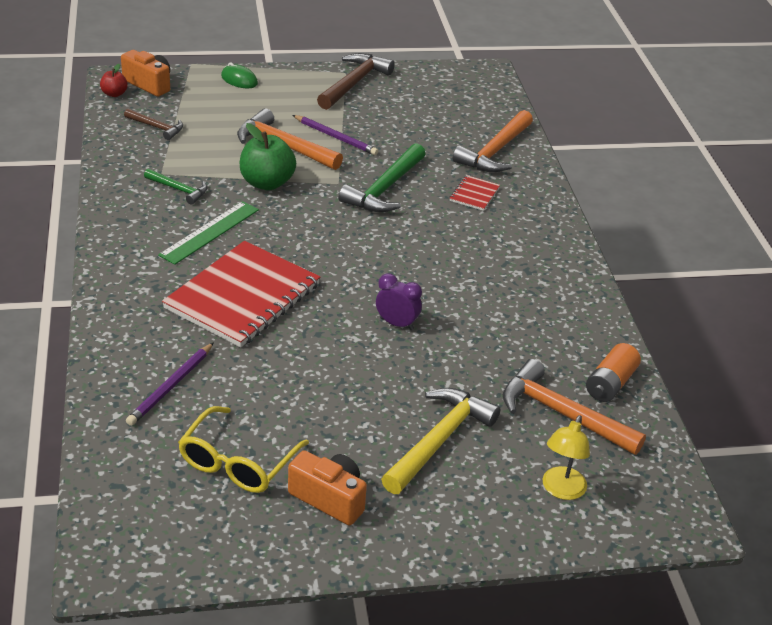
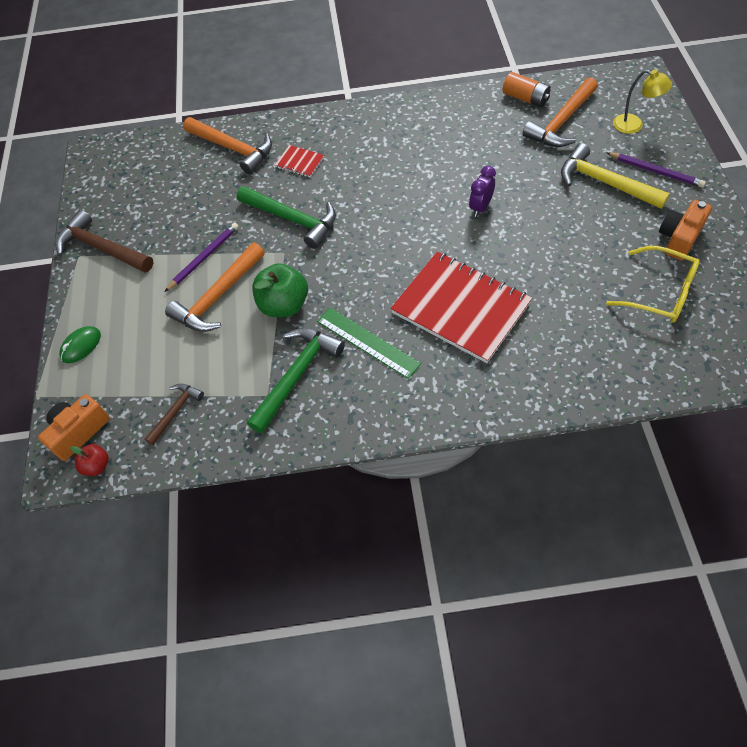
camera: 80 degrees left, 20 degrees up
purple pencil [126,342,214,426] -> purple pencil moved to [606,152,706,188]
green hammer [144,169,207,204] -> green hammer [247,328,345,434], size x1.78

